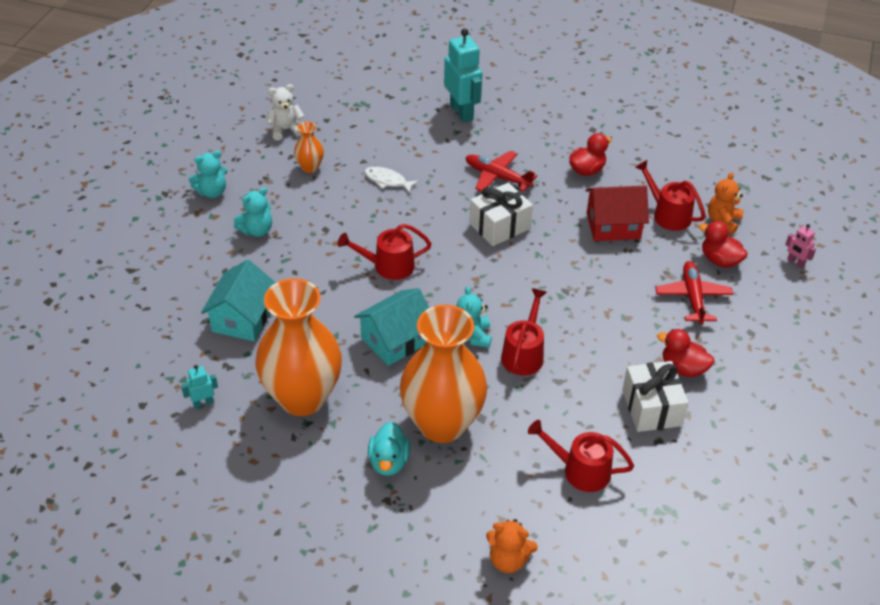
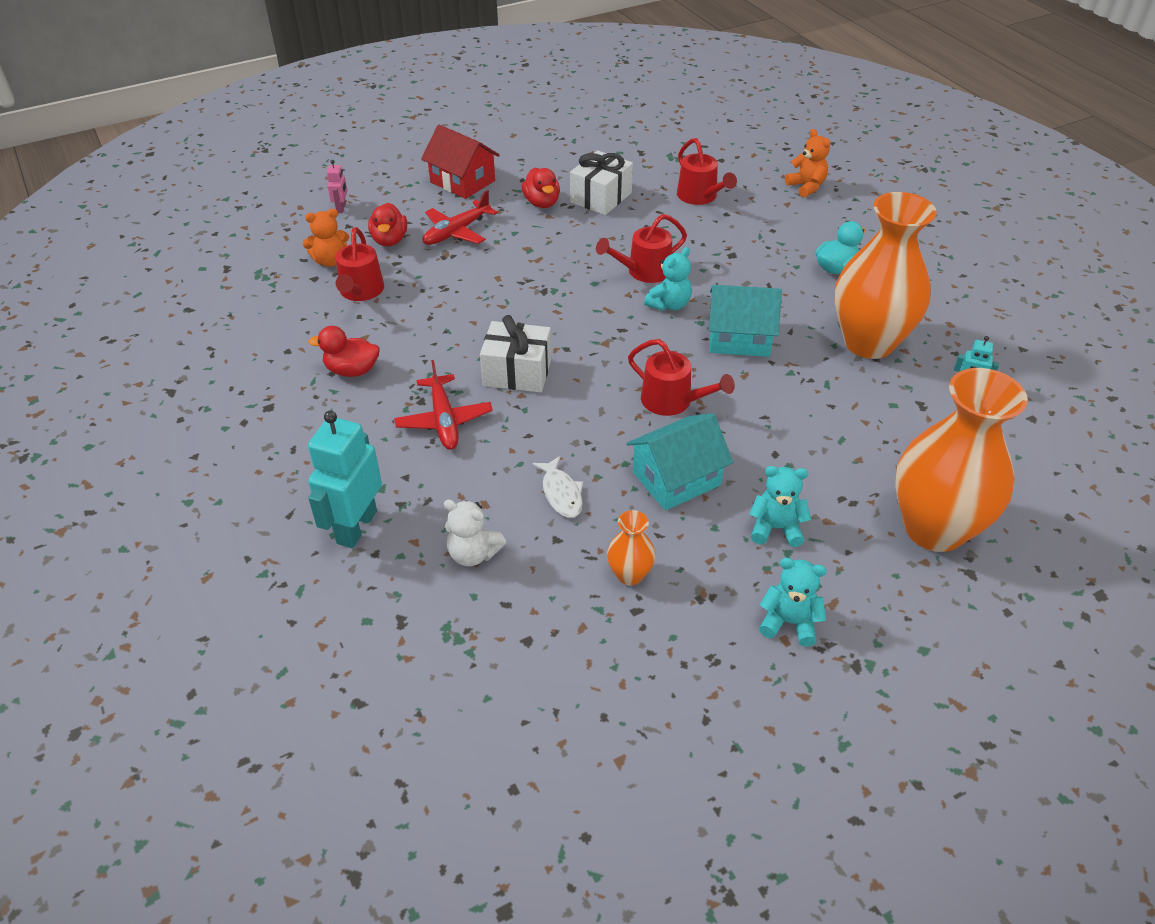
camera: 135 degrees left, 0 degrees up
turquoise house [201,260,276,341] -> turquoise house moved to [626,413,733,511]
white teddy bear [267,84,304,140] -> white teddy bear moved to [444,499,506,566]
orange vase [400,304,487,443] -> orange vase moved to [895,368,1028,552]
red house [586,185,649,241] -> red house moved to [421,125,500,199]

